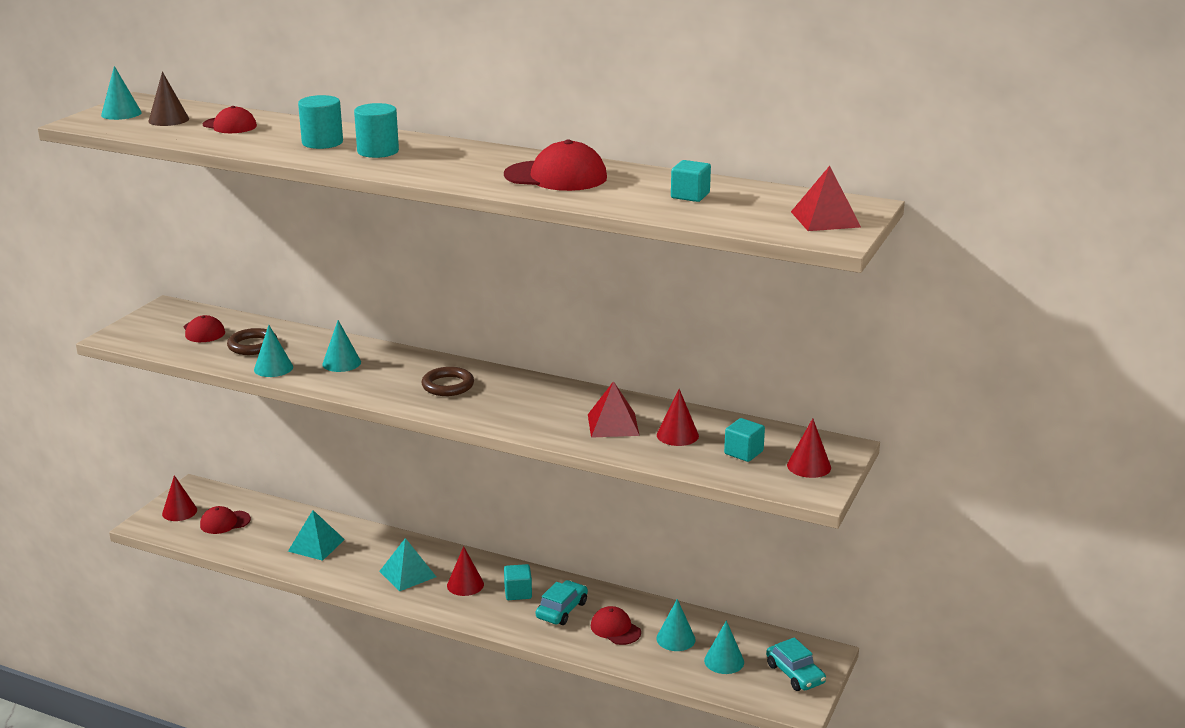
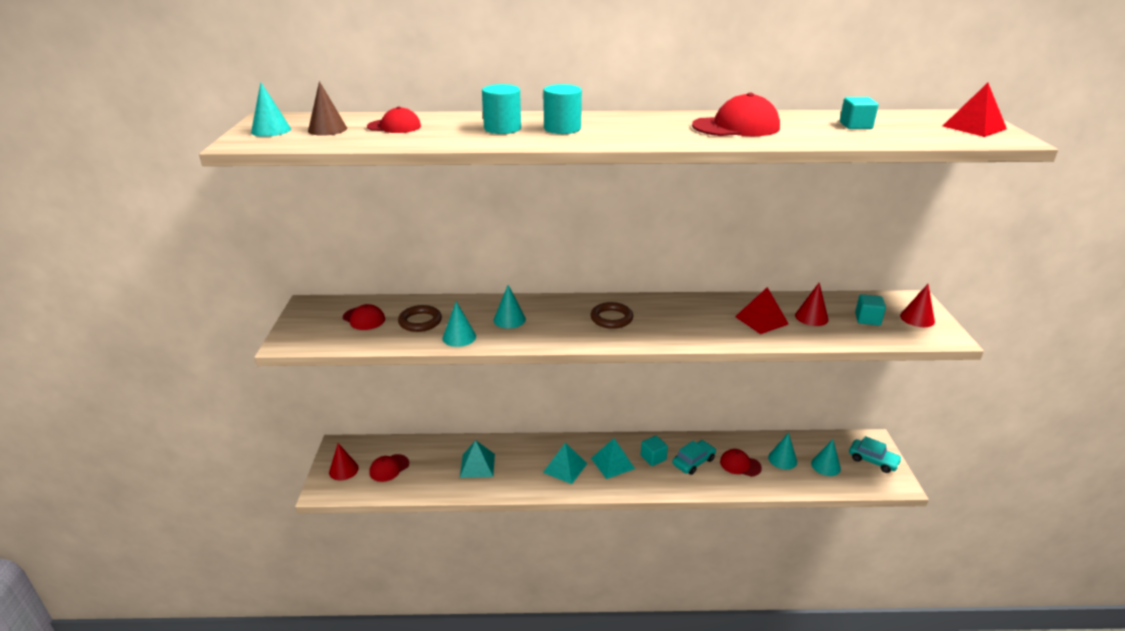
camera: 25 degrees left, 5 degrees up
red cone [447,546,484,596] -> turquoise pyramid [591,438,635,479]
turquoise car [536,580,588,625] -> turquoise car turned 45 degrees clockwise [672,440,716,475]

